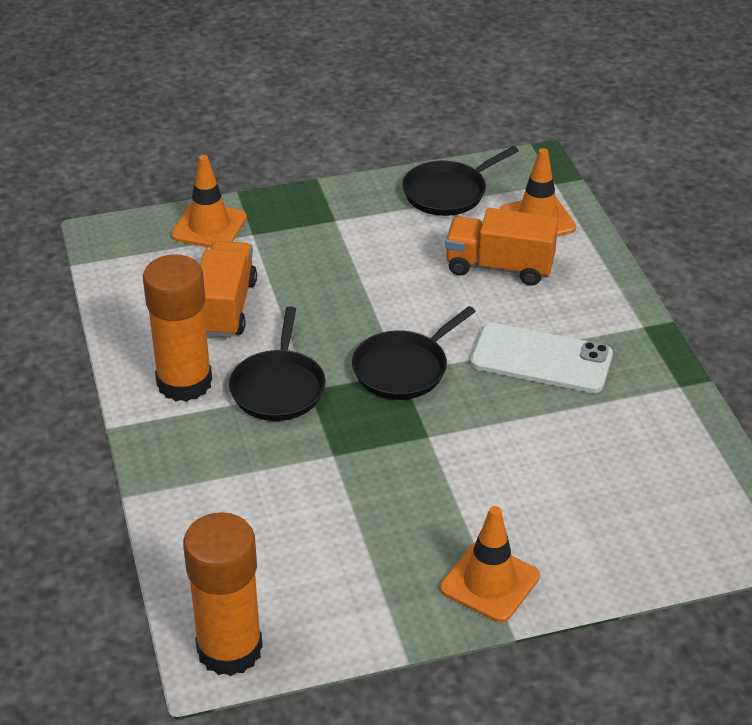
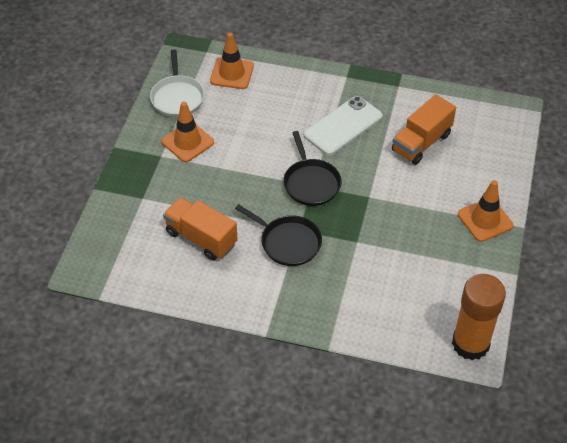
camera: 60 degrees left, 10 degrees up
orange glue stick [143,254,212,402] -> none
orange traffic cone [171,155,247,248] -> orange traffic cone moved to [161,102,214,162]
black pan [402,146,519,216] -> white pan [150,49,205,117]
orange truck [445,208,558,286] -> orange truck moved to [392,94,456,165]

